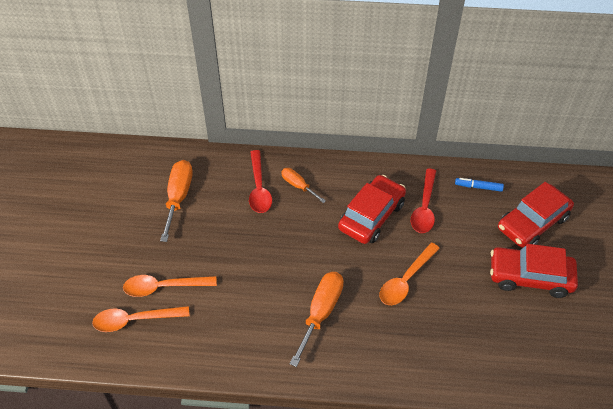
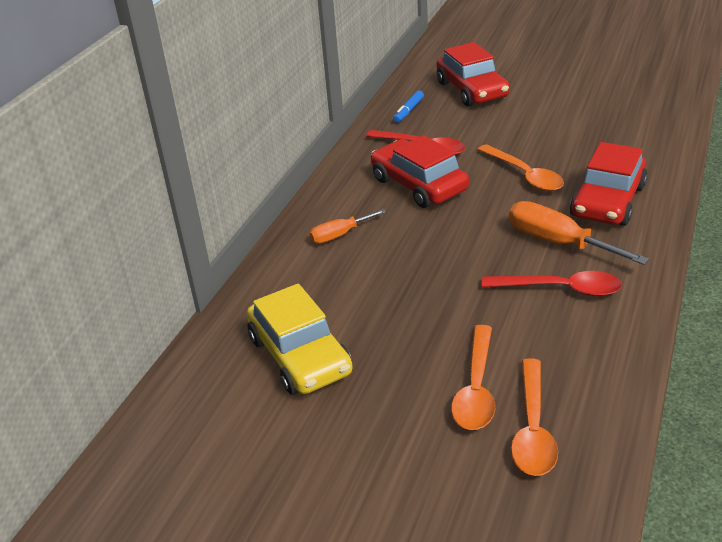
camera: 70 degrees left, 15 degrees down
orange screwdriver [160,160,193,242] -> yellow car [247,284,353,395]
red spoon [249,150,272,213] -> red spoon moved to [482,271,622,296]
red car [490,244,578,298] -> red car moved to [570,142,648,226]

